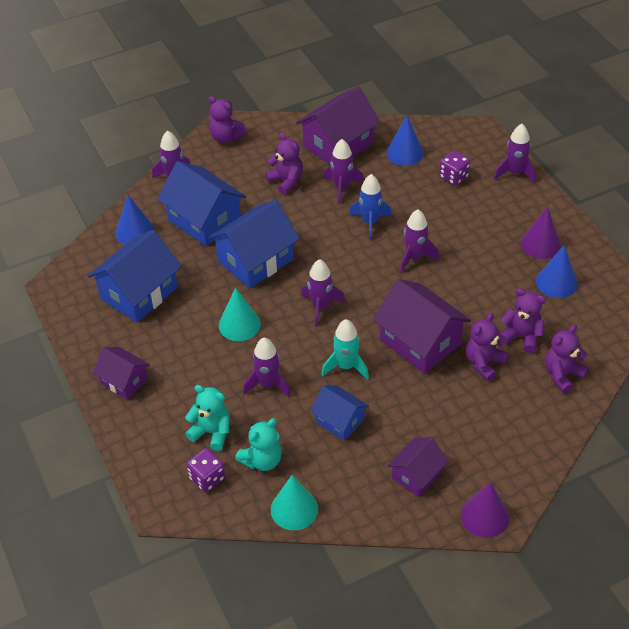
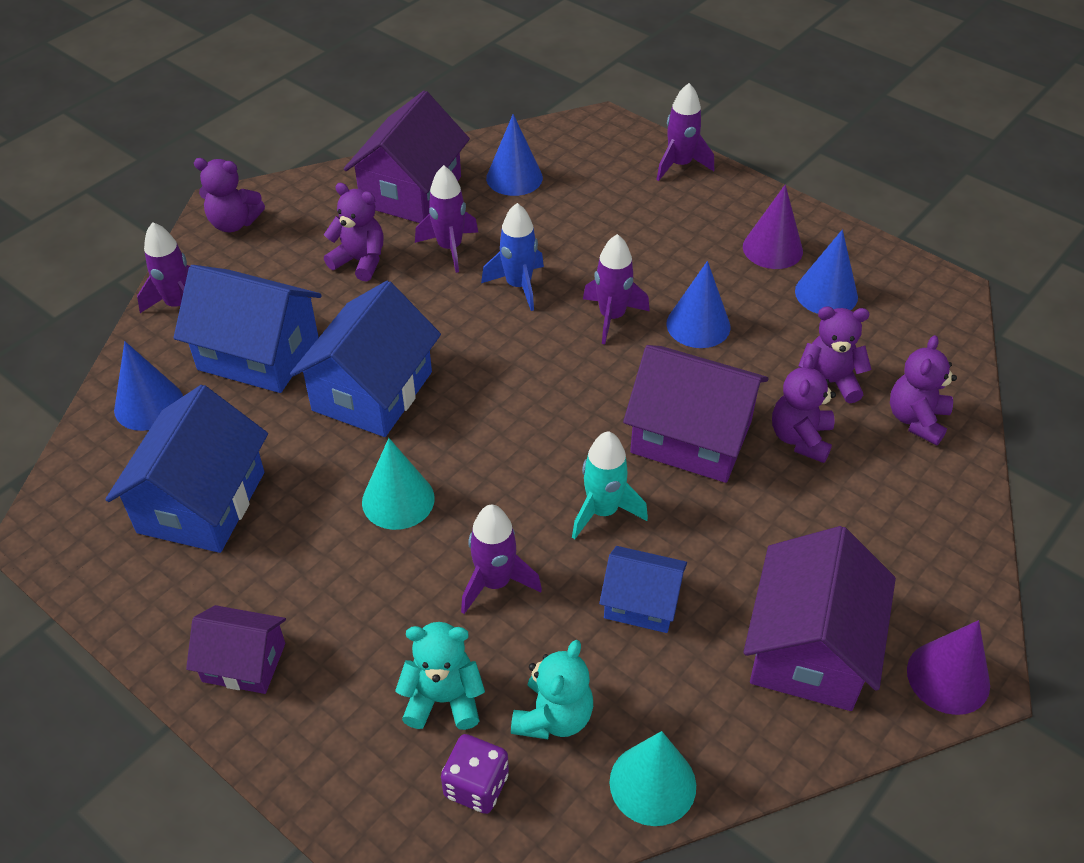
camera: 25 degrees left, 0 degrees up
purple rocket [301,259,345,327] -> none
purple house [387,437,448,497] -> purple house [743,526,896,711], size x1.73
purple dice [439,151,470,186] -> none
none -> blue cone [667,261,730,348]

